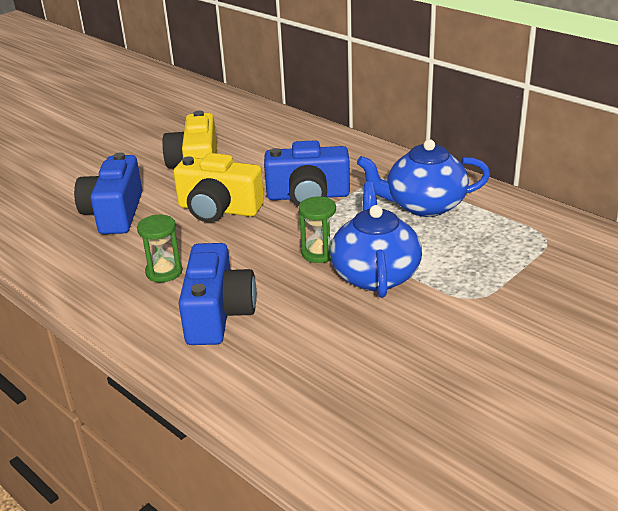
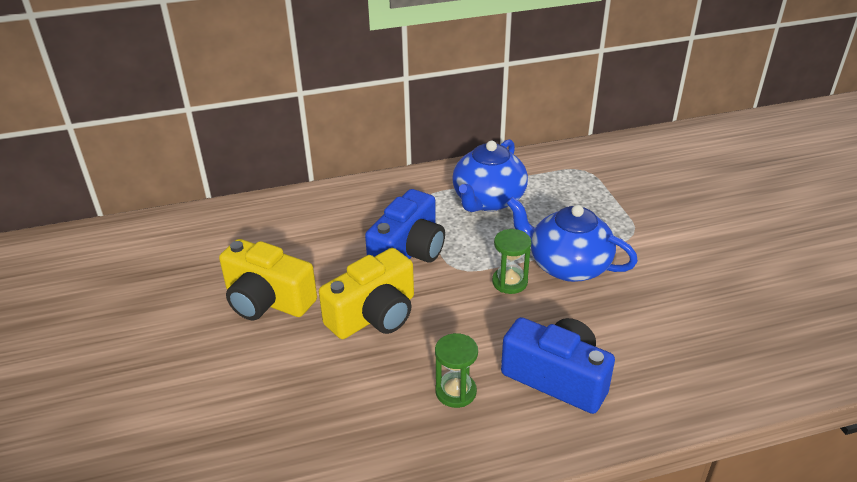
camera: 60 degrees left, 5 degrees up
blue camera [74,152,142,234] -> none

